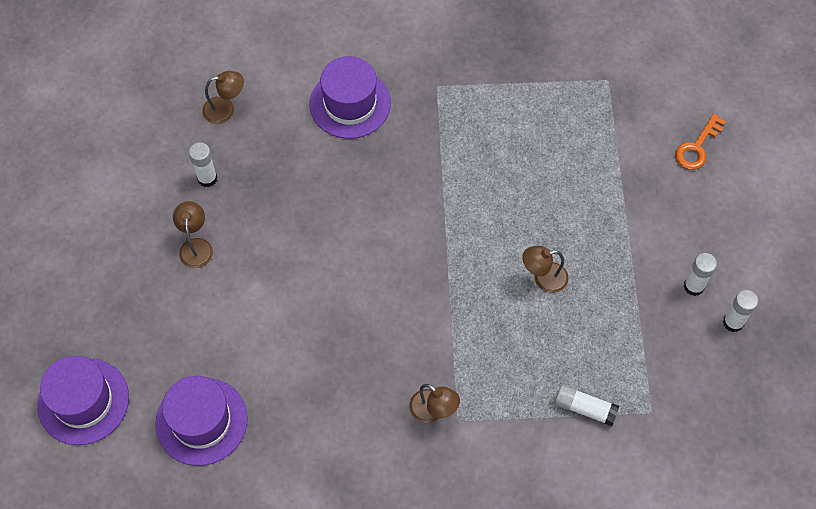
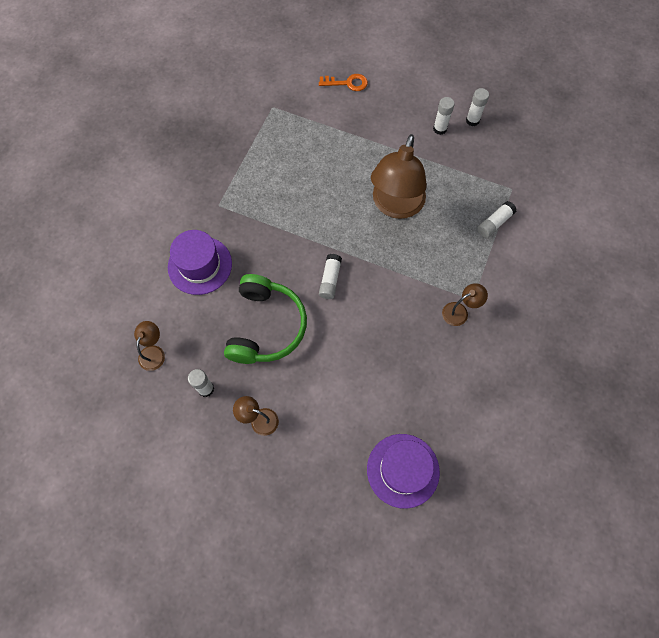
camera: 65 degrees left, 5 degrees up
purple hat [37,356,129,445] -> none
brown lamp [522,246,568,293] -> brown lamp [371,134,427,219], size x2.22
orange key [675,114,726,170] -> orange key turned 60 degrees counterclockwise [319,74,368,91]
none -> green headphones [224,274,307,364]
none -> white glue stick [319,254,342,299]

